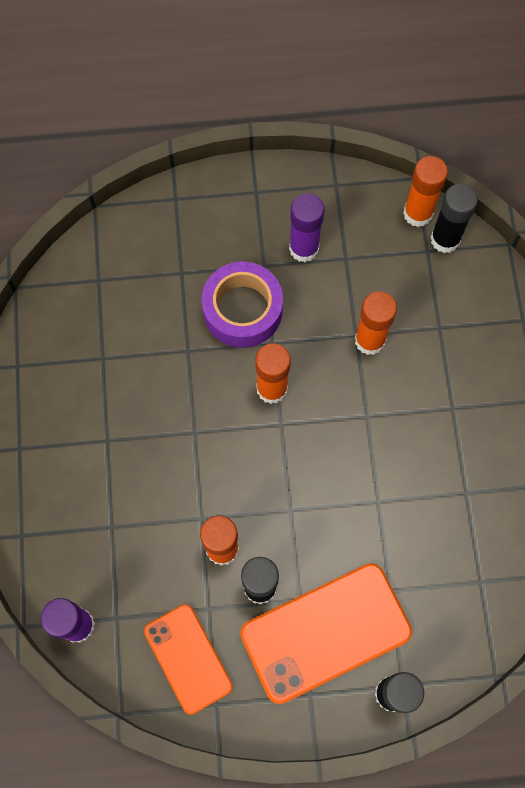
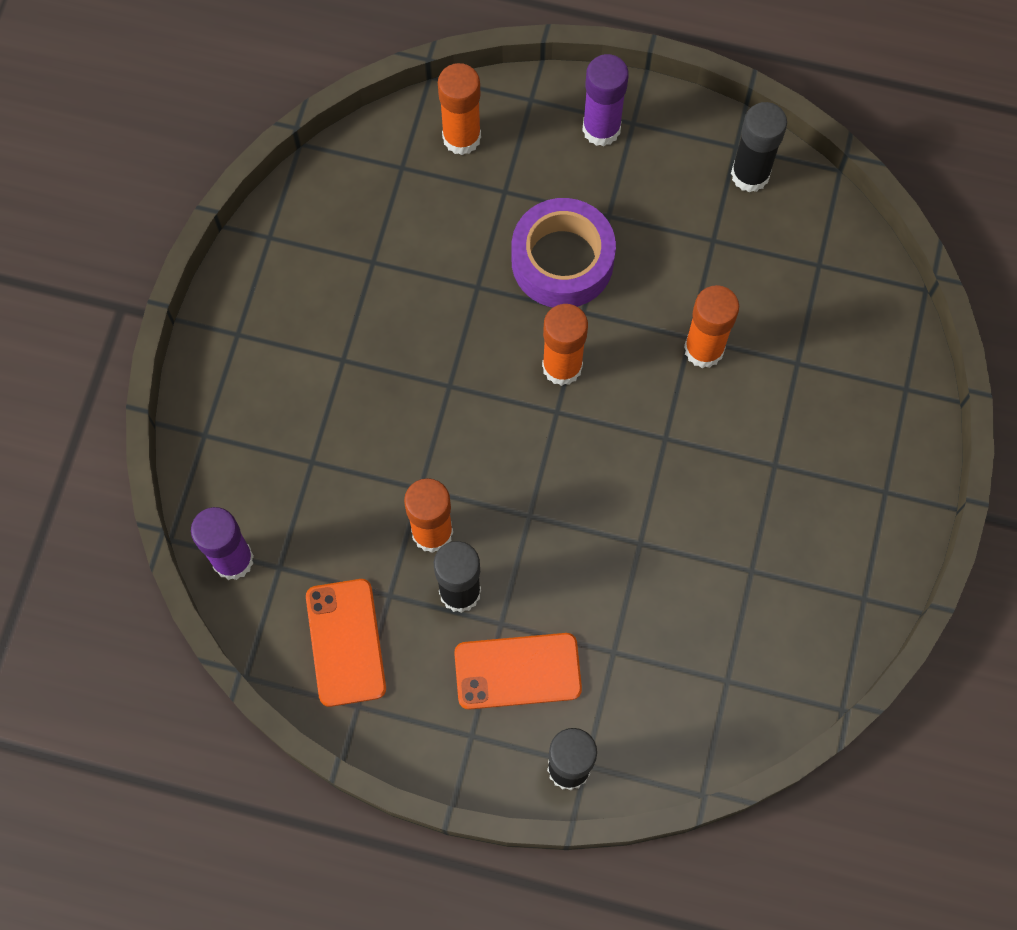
camera: 20 degrees right, 0 degrees up
orange phone [241,563,412,704] -> orange phone [454,633,582,709], size x0.62
purple glue stick [289,193,325,262] -> purple glue stick moved to [582,54,629,146]
orange glue stick [403,156,448,227] -> orange glue stick moved to [438,63,481,155]
black glue stick [430,184,478,253] -> black glue stick moved to [731,102,787,192]

